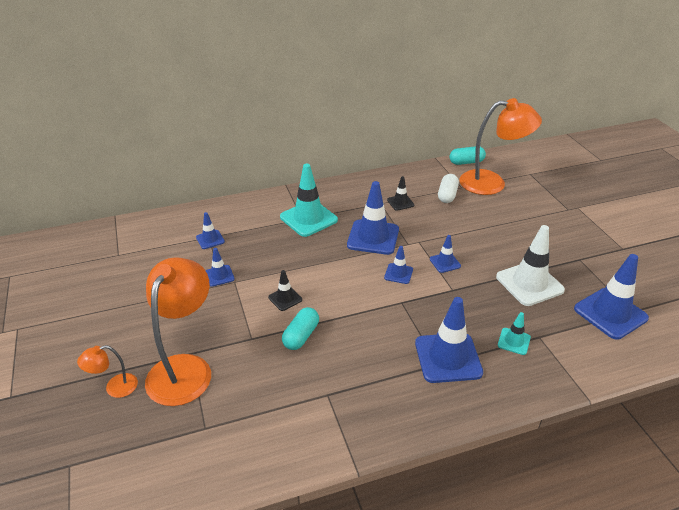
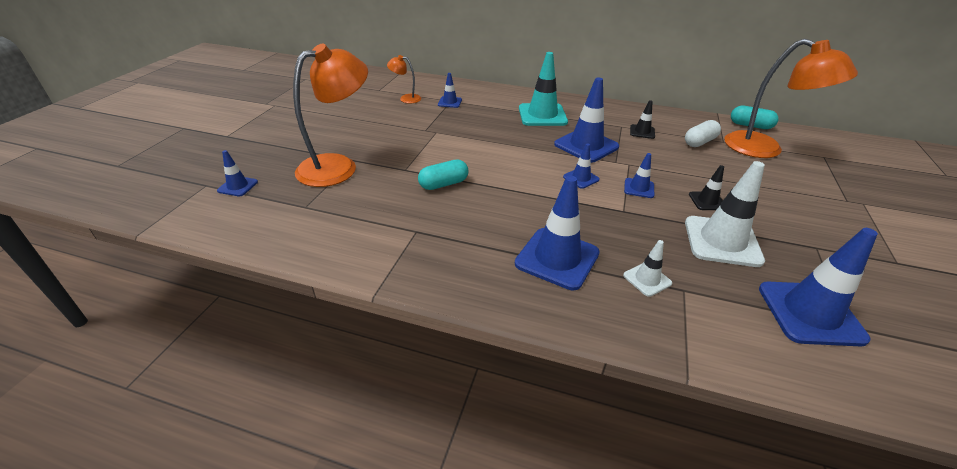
camera: 35 degrees right, 0 degrees up
orange lamp [77,345,138,398] -> orange lamp moved to [387,55,421,103]
blue traffic cone [206,248,235,287] -> blue traffic cone moved to [217,150,258,196]
black traffic cone [268,270,302,311] -> black traffic cone moved to [689,165,724,210]
turquoise traffic cone [498,312,531,355] -> white traffic cone [623,240,672,297]

